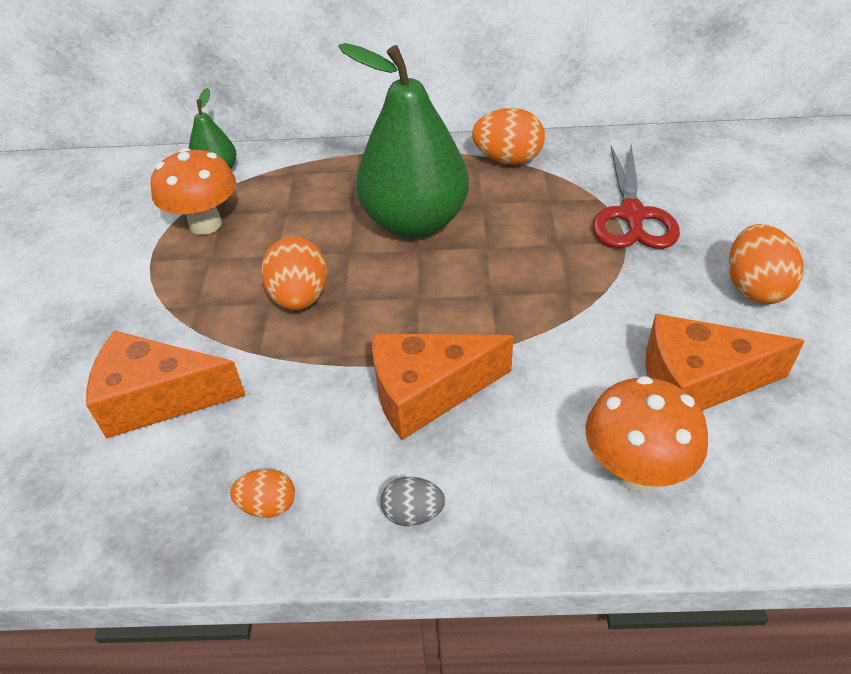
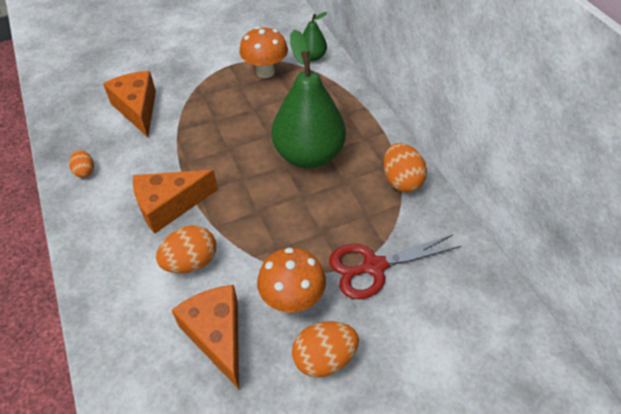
camera: 65 degrees right, 5 degrees up
orange egg [261,236,327,310] -> orange egg moved to [156,225,216,274]
orange cheese [372,334,514,440] -> orange cheese turned 75 degrees counterclockwise [133,170,218,234]
grey egg [380,477,445,526] -> none
orange mushroom [585,376,708,491] -> orange mushroom moved to [257,248,326,313]

